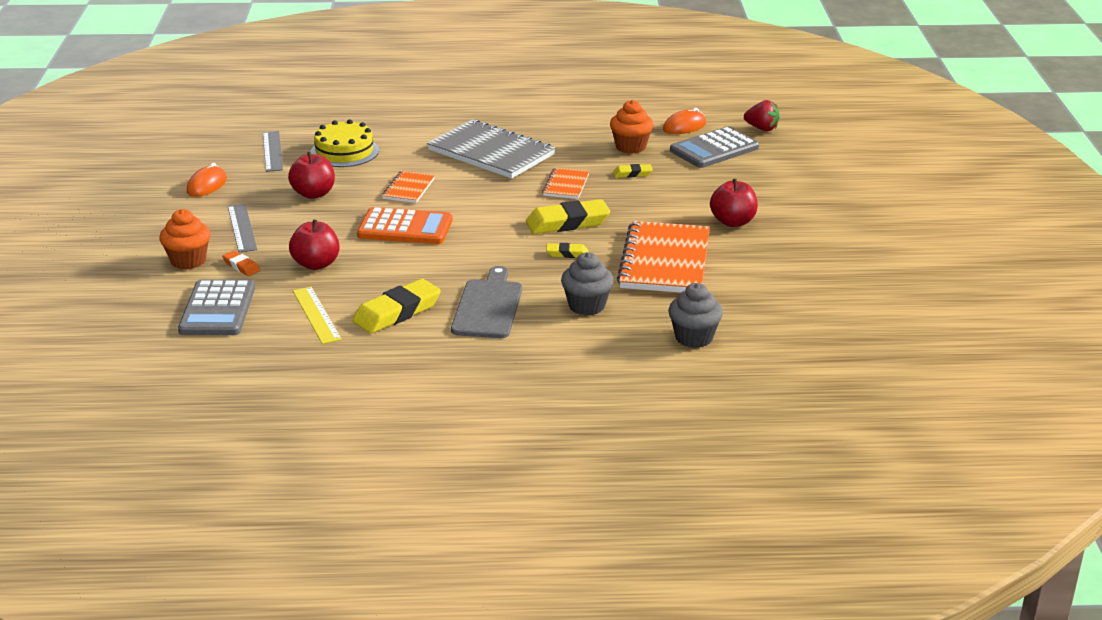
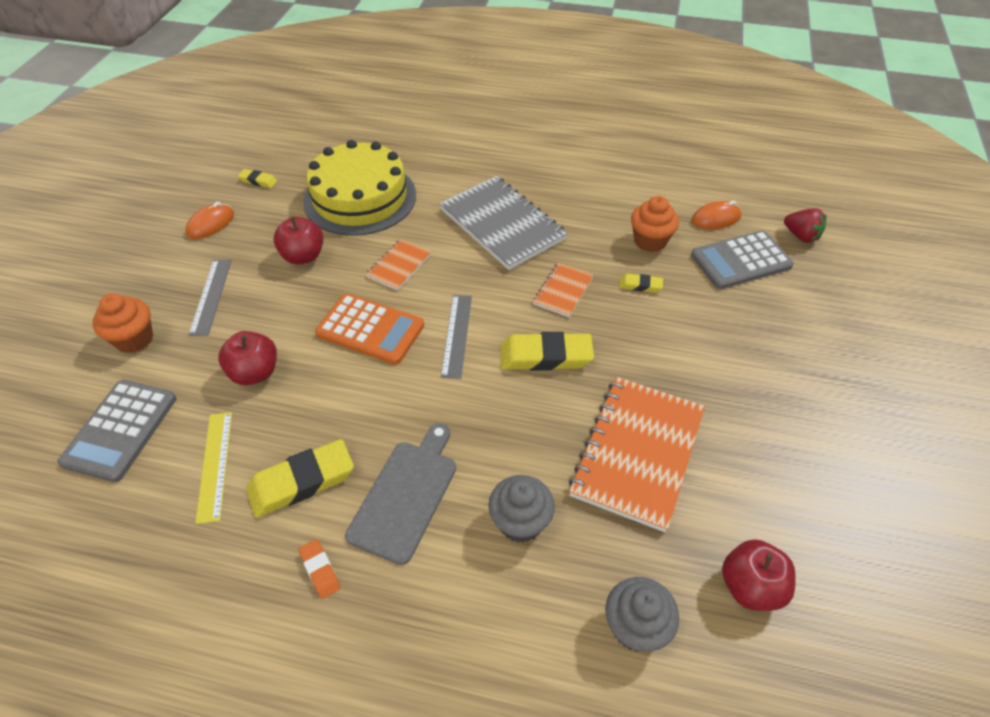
camera: 15 degrees right, 20 degrees up
orange eraser [222,251,260,276] -> orange eraser moved to [299,539,341,599]
grey ruler [263,131,283,172] -> grey ruler moved to [441,295,472,379]
yellow cake [310,119,379,167] -> yellow cake [303,140,416,236], size x1.62
yellow eraser [546,243,588,258] -> yellow eraser moved to [238,169,277,188]
red apple [710,179,758,227] -> red apple moved to [722,539,796,611]

